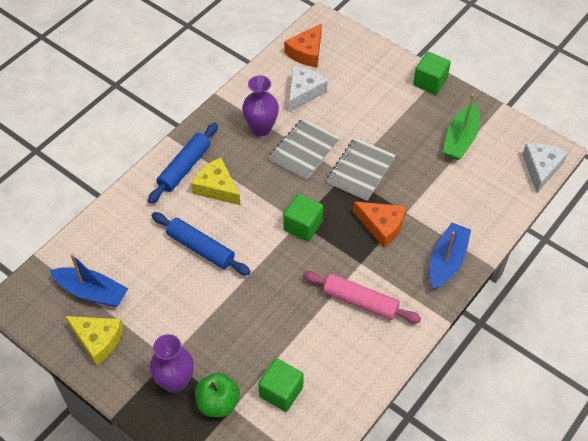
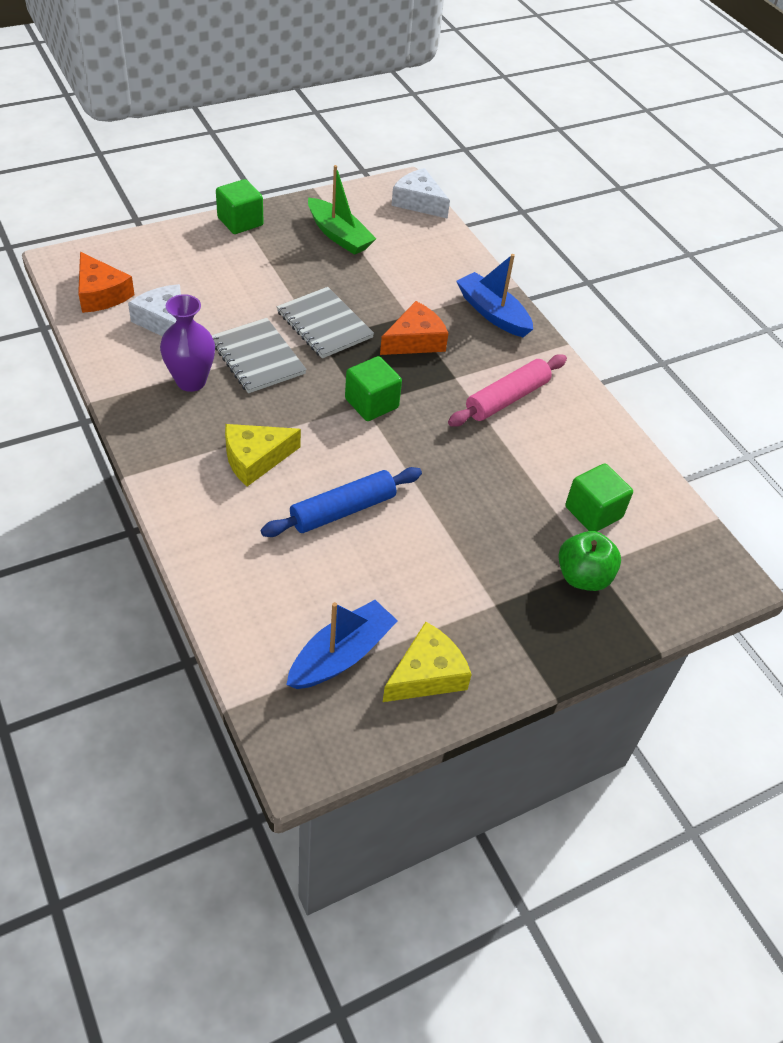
camera: 70 degrees left, 5 degrees down
blue rolling pin [148,123,218,203] -> none
purple vase [150,334,194,393] -> none

